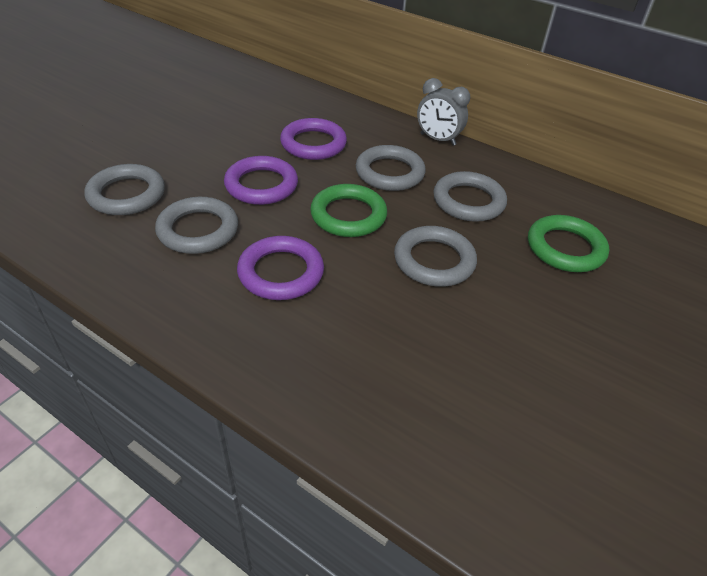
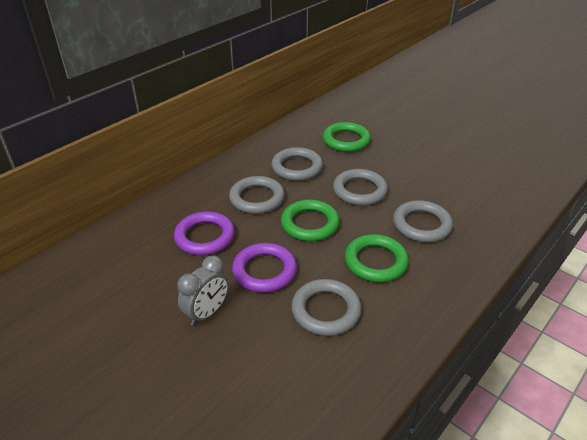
camera: 80 degrees left, 5 degrees down
grey ring [84,164,165,215] -> grey ring moved to [393,200,453,242]
purple ring [237,236,324,300] -> green ring [345,234,409,282]
grey clock [417,78,470,146] -> grey clock moved to [177,255,229,326]

